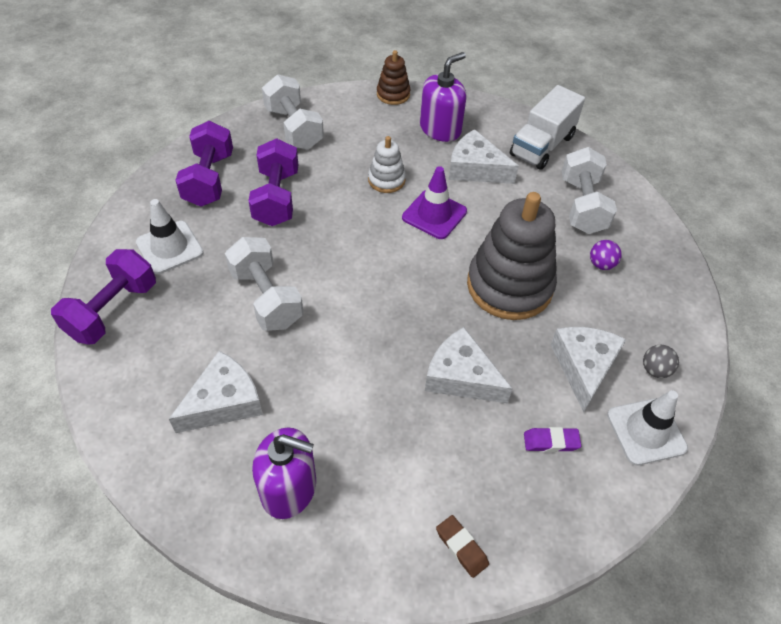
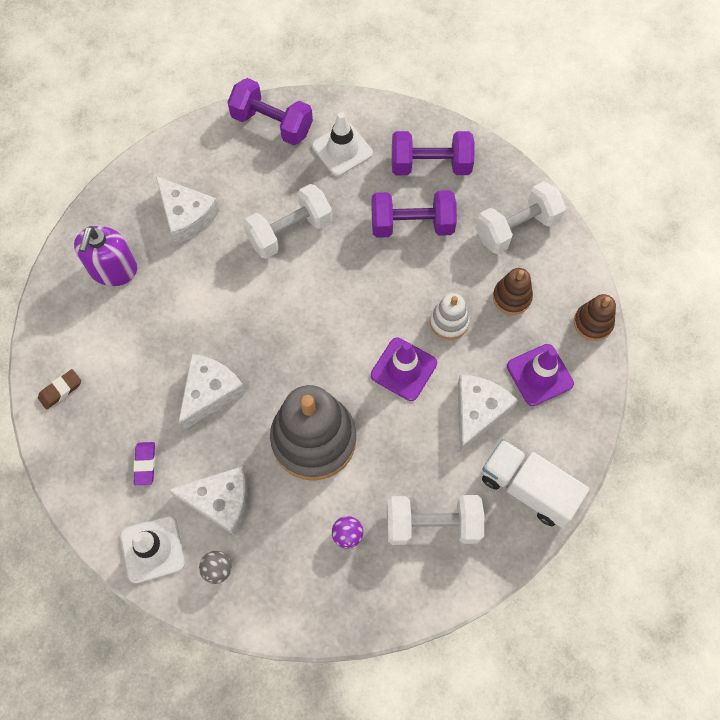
camera: 90 degrees right, 15 degrees up
purple soap dispenser [420,52,466,142] -> purple traffic cone [507,344,574,406]
none -> brown stacking toy [493,268,533,315]

